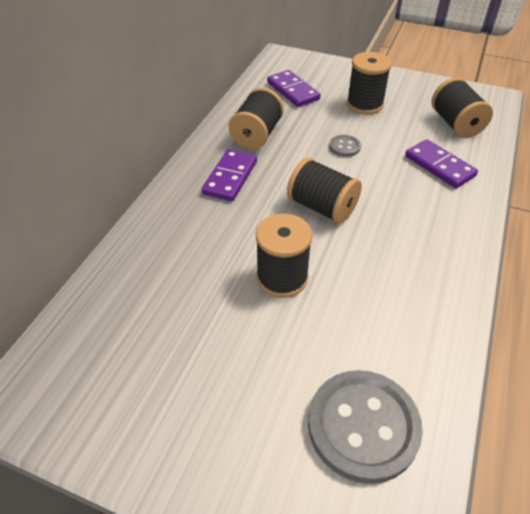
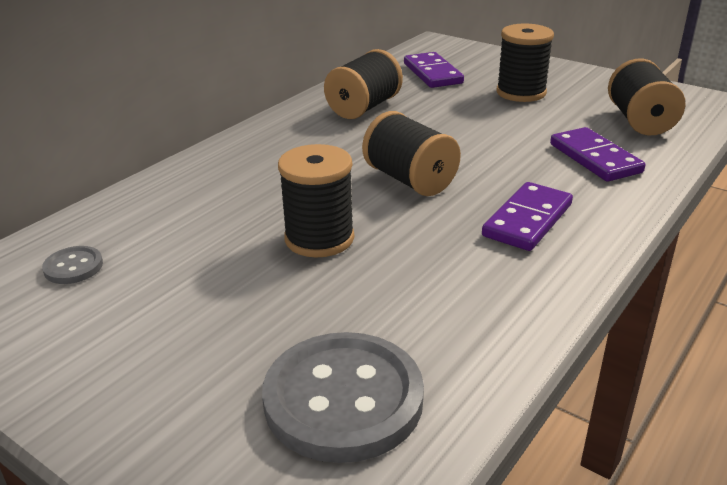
camera: 15 degrees right, 15 degrees down
purple domino [202,149,257,201] -> purple domino moved to [482,182,573,251]
grey button [329,135,361,157] -> grey button moved to [42,246,103,284]

